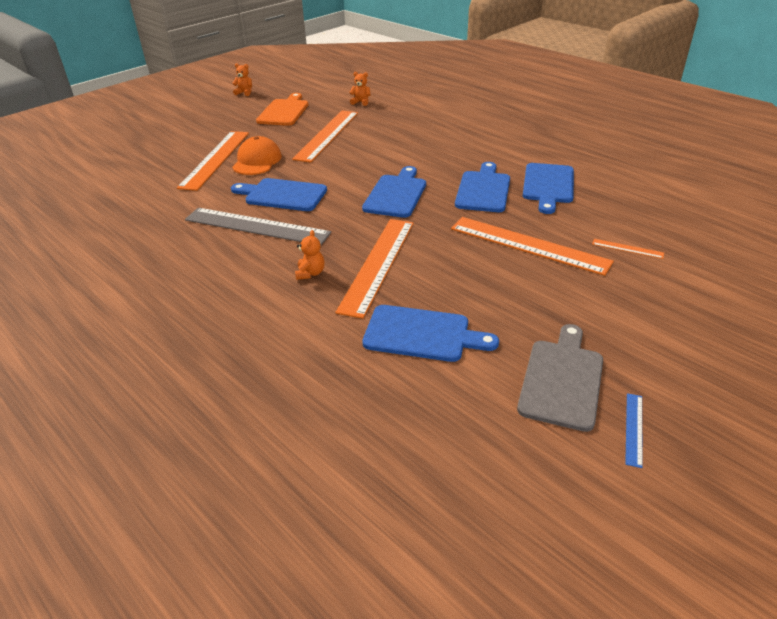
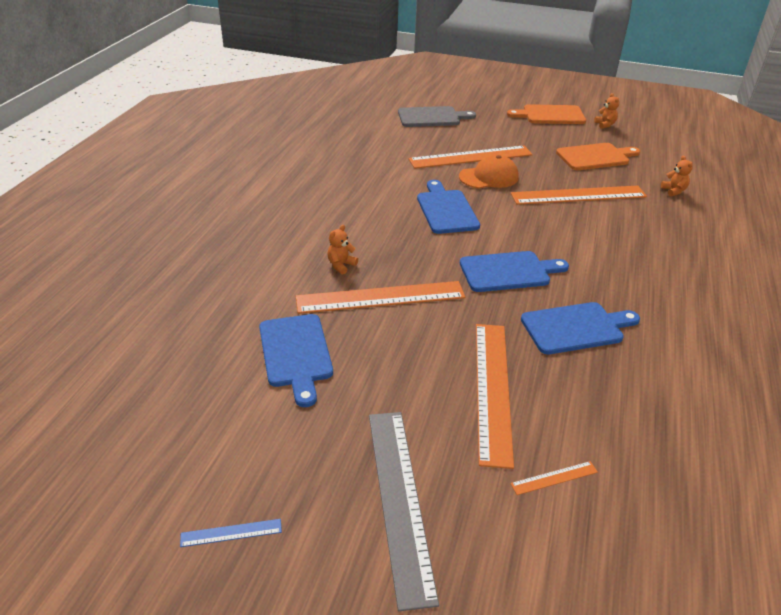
camera: 60 degrees right, 0 degrees up
grey ruler [185,208,331,245] -> grey ruler moved to [369,412,439,611]
orange teddy bear [295,230,324,280] -> orange teddy bear turned 150 degrees clockwise [328,225,358,275]
grey cutting board [517,324,603,432] -> grey cutting board moved to [398,106,476,127]
blue cutting board [523,163,574,214] -> none
orange ruler [592,239,664,259] -> orange ruler turned 75 degrees clockwise [510,461,598,495]
none -> orange cutting board [507,104,586,124]

